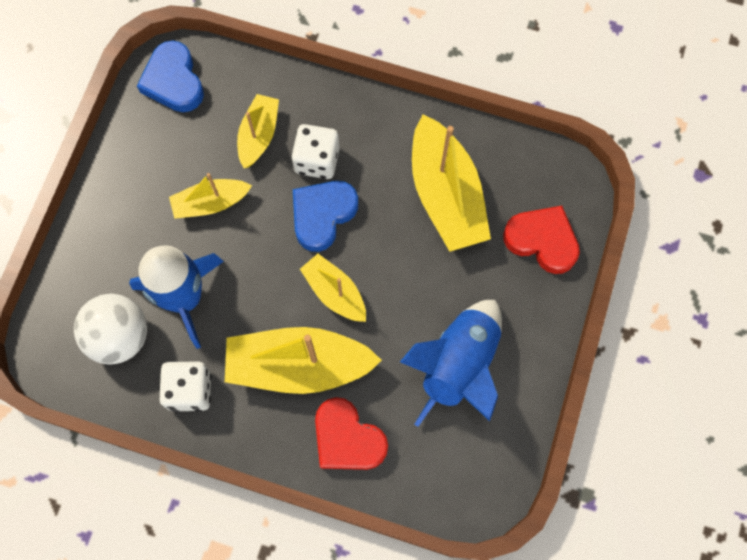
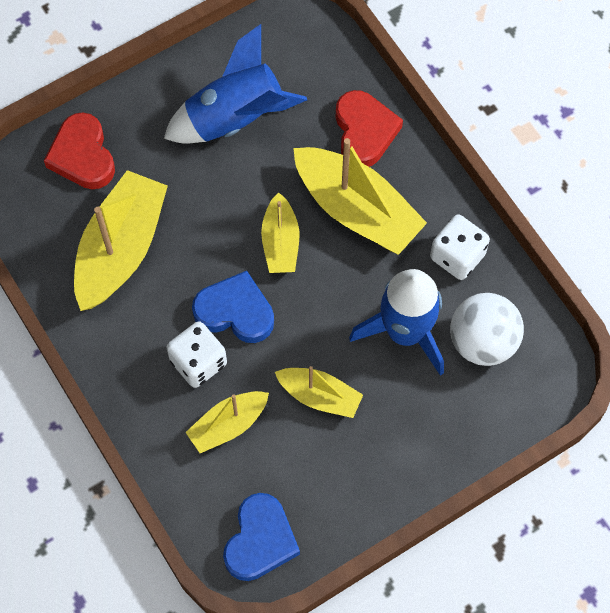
camera: 140 degrees left, 5 degrees down
blue heart [293,181,358,252] -> blue heart turned 150 degrees counterclockwise [192,271,274,343]

